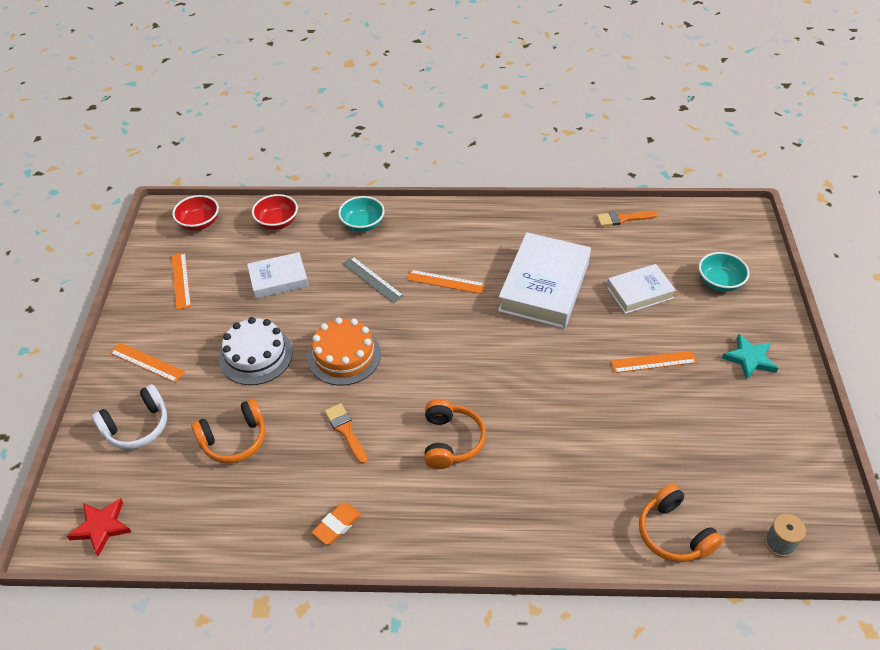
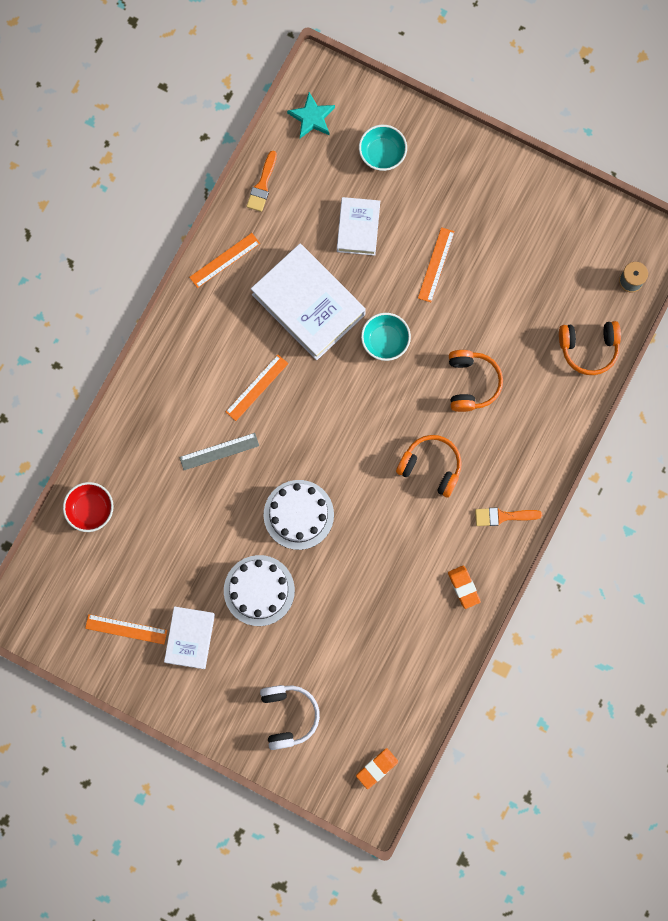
camera: 65 degrees left, 30 degrees up
red star [67,498,131,556] -> orange eraser [356,748,398,789]
orange ruler [110,342,185,383] -> orange ruler moved to [189,233,260,288]
red bowl [172,195,219,231] -> none
orange headphones [191,399,265,463] -> orange headphones moved to [449,350,503,412]
white book [247,252,308,299] -> white book moved to [164,606,215,669]
orange cake [308,317,381,386] -> white cake [264,480,334,550]
orange brush [325,403,367,464] -> orange brush moved to [475,507,542,526]
turquoise bowl [338,196,385,232] -> turquoise bowl moved to [361,313,411,361]
turquoise star [722,334,778,380] -> turquoise star moved to [287,92,335,138]

